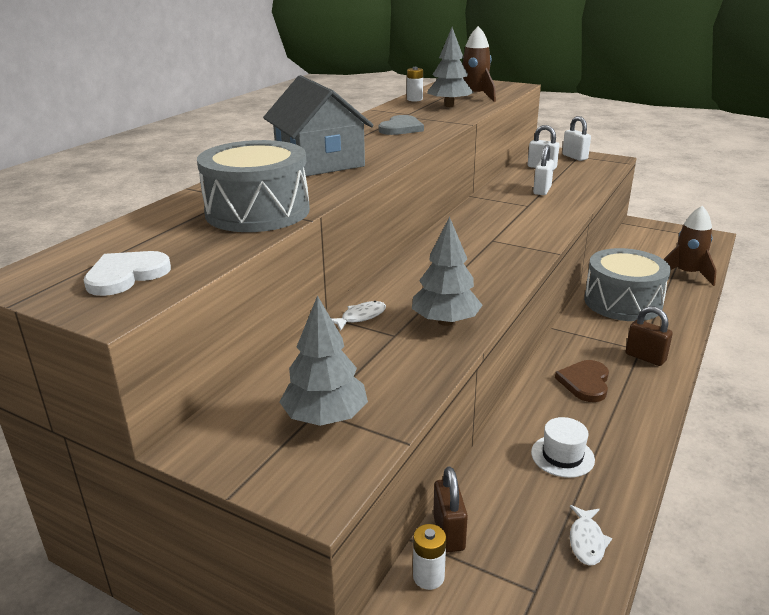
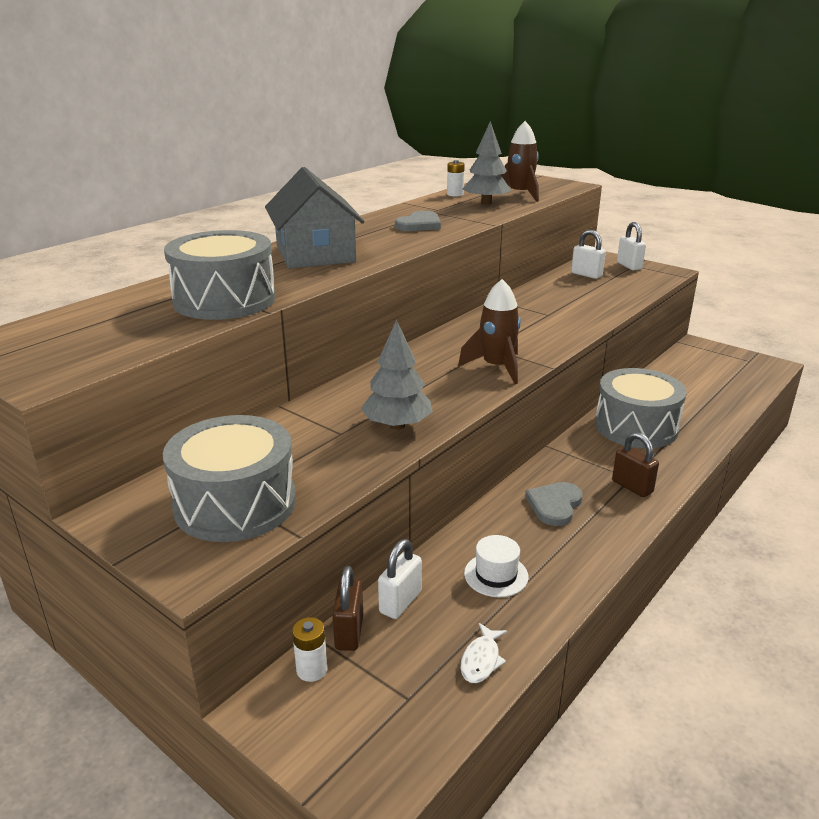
camera: 10 degrees right, 0 degrees up
white heart [84,251,171,296] -> none
grey tree [280,295,368,426] -> grey drum [163,415,296,542]
white fish [332,301,386,331] -> none
white padlock [533,145,554,195] -> white padlock moved to [378,539,422,619]
brown heart [555,360,609,402] -> grey heart [525,482,583,526]
brown rocket [664,206,717,286] -> brown rocket moved to [458,279,521,384]

